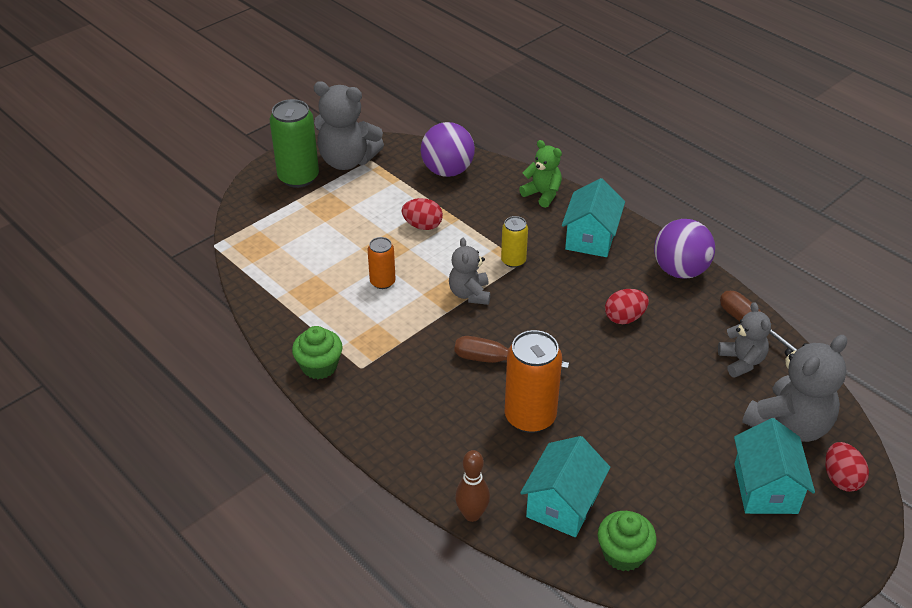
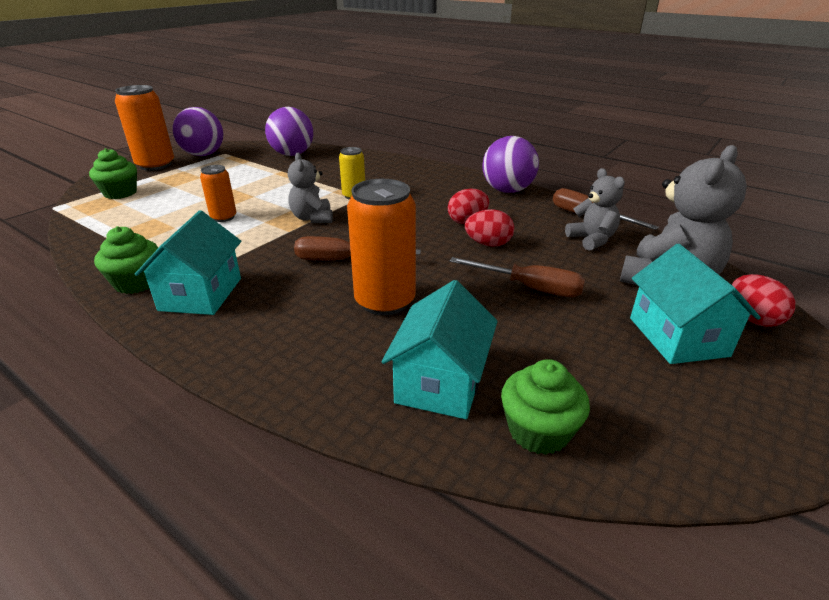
camera: 10 degrees left, 10 degrees down
green can [269,99,319,188] -> orange can [115,85,174,171]
grey teddy bear [314,81,384,170] -> purple ball [173,107,223,156]
red egg [401,198,443,230] -> red egg moved to [465,209,514,247]
brown bowling pin [455,450,490,522] -> none
green teddy bear [519,140,562,208] -> none
turquoise house [562,178,625,257] -> turquoise house moved to [135,210,241,315]
none -> green cupcake [89,148,137,199]
none -> brown screwdriver [449,257,585,297]

